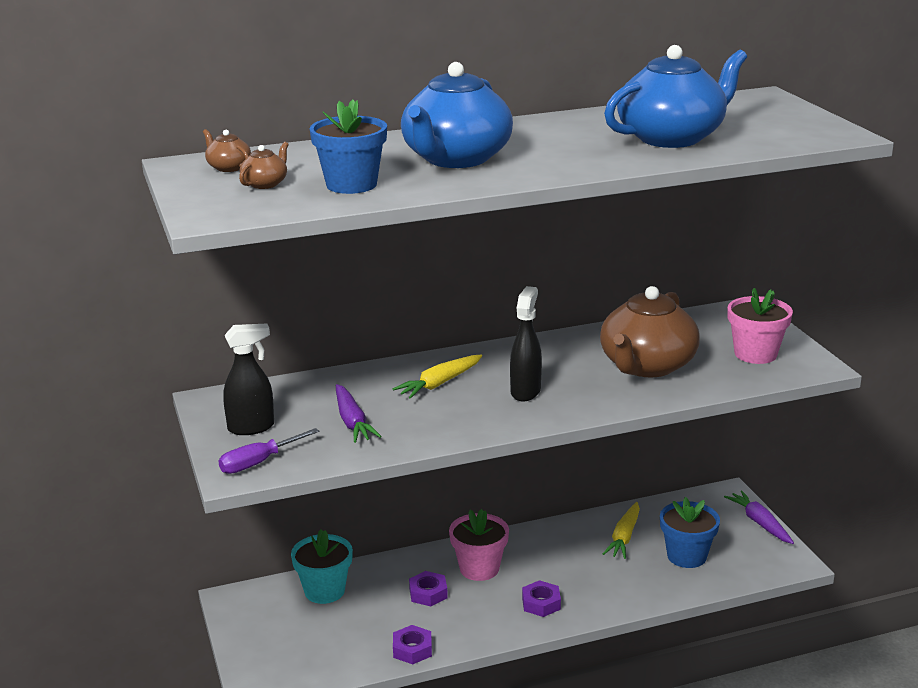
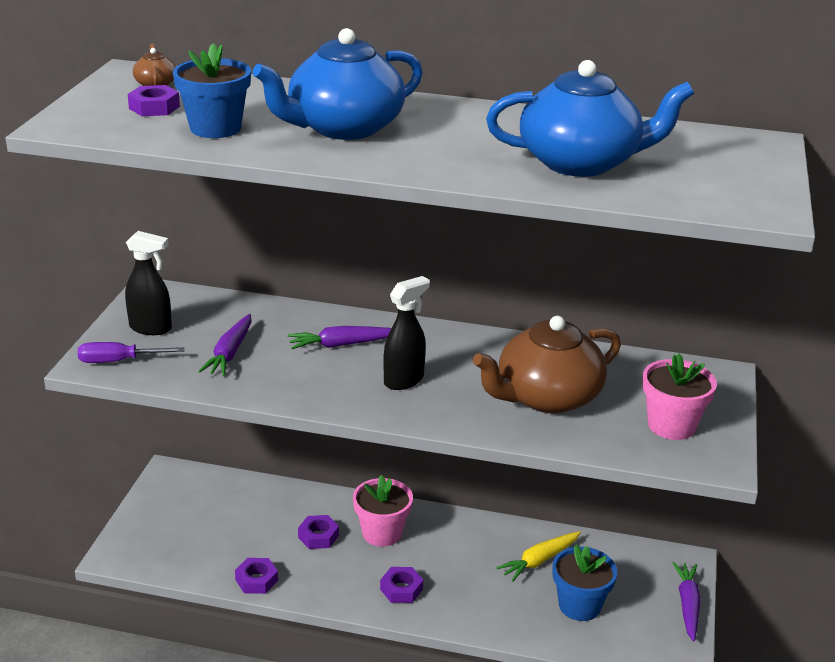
camera: 30 degrees right, 5 degrees up
brown teapot [239,142,289,189] -> purple nut [128,85,180,116]
turquoise flower pot [291,530,353,604] -> none
yellow carrot [393,355,482,399] -> purple carrot [288,326,391,349]

